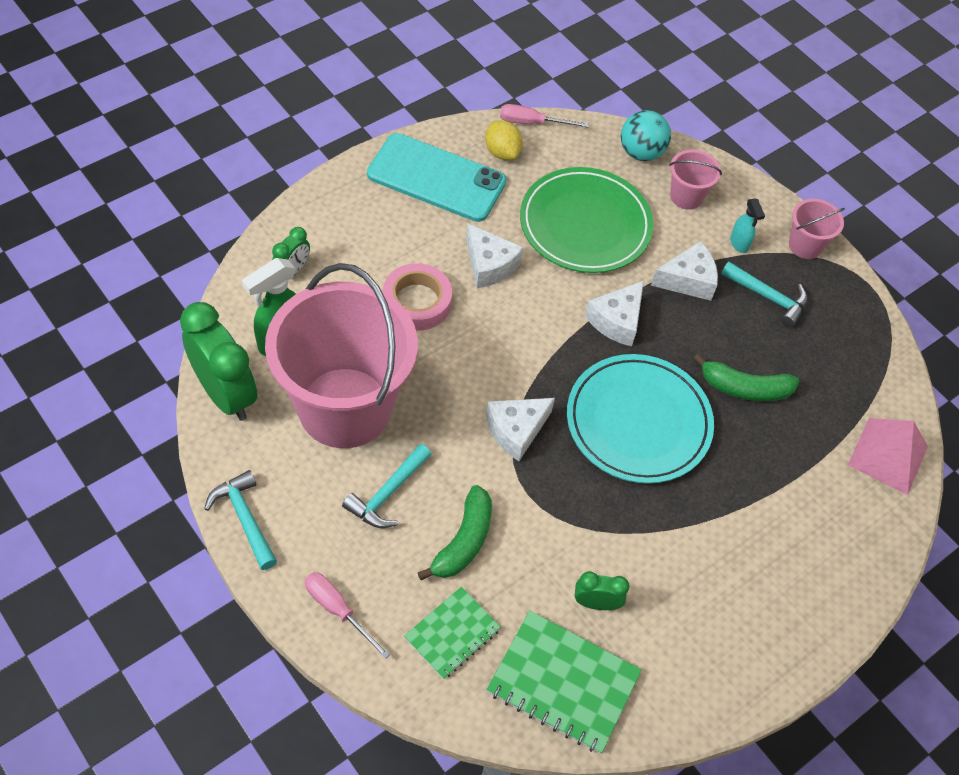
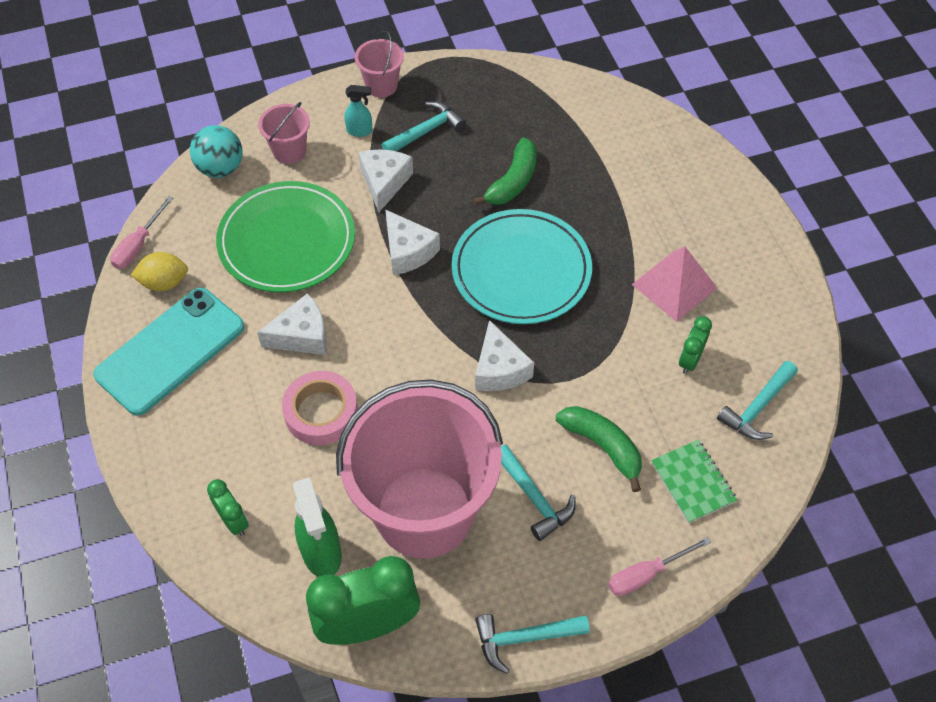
camera: 65 degrees left, 0 degrees up
green notebook [486,611,642,754] -> turquoise hammer [717,361,798,440]
pink pyramid [848,418,928,495] -> pink pyramid moved to [632,246,718,322]

